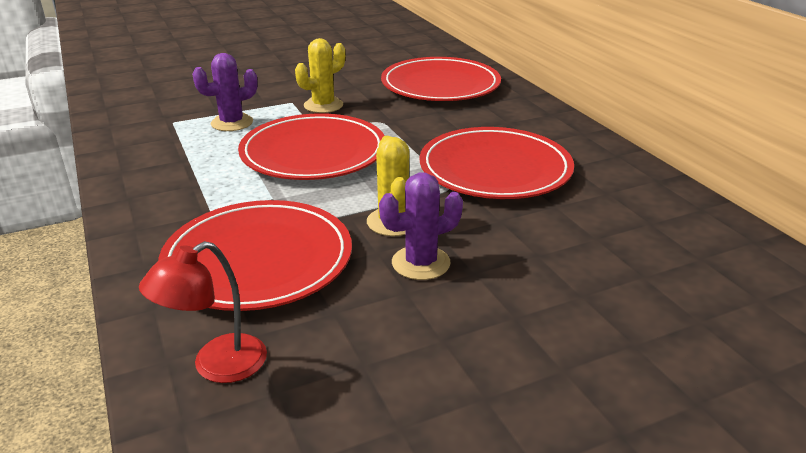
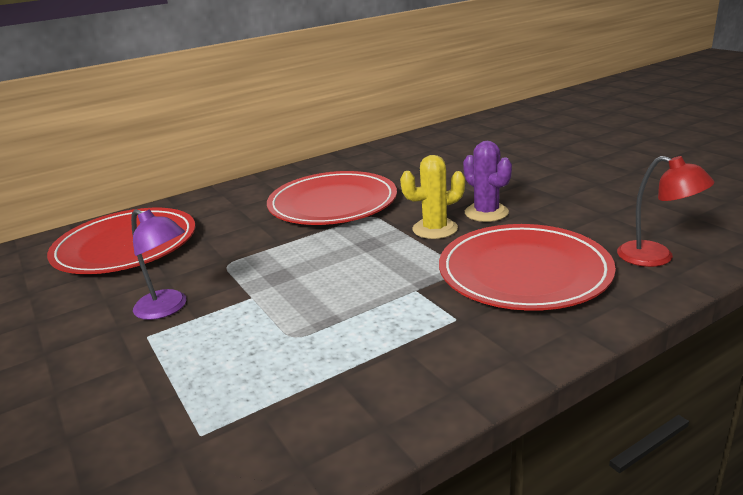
camera: 95 degrees left, 5 degrees down
purple cactus [192,53,258,131] -> none
red plate [238,113,385,180] -> none
yellow cactus [295,38,345,113] -> purple lamp [131,209,186,320]

